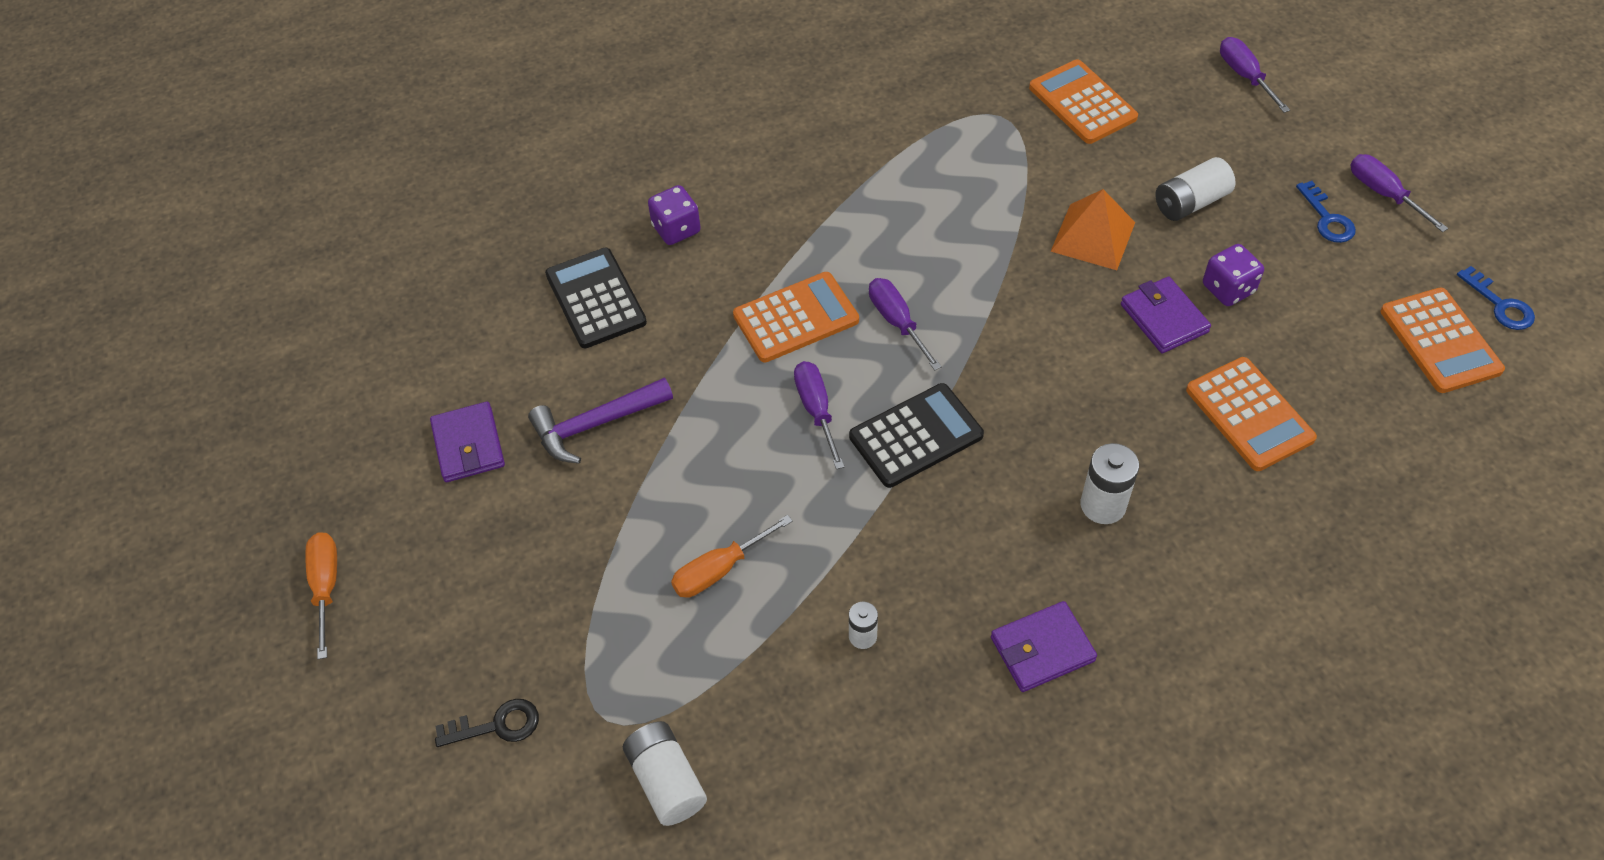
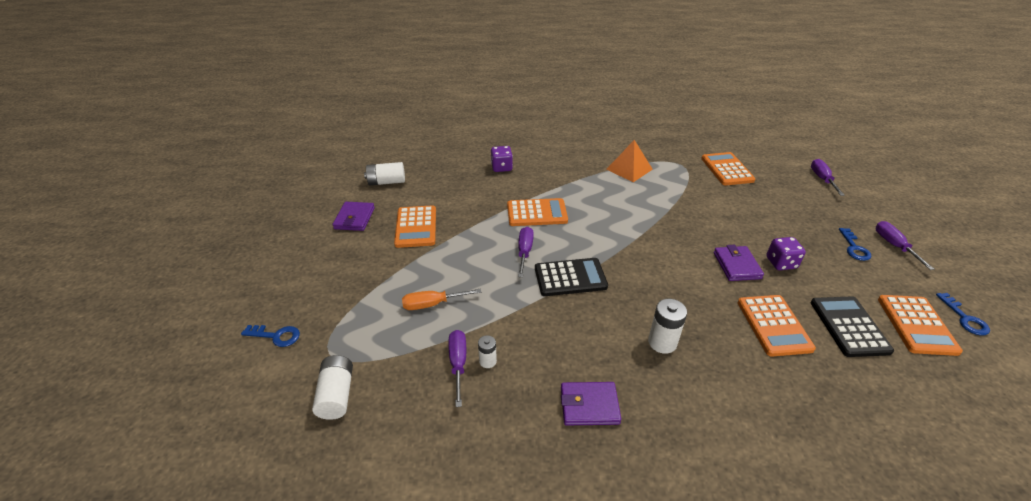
camera: 20 degrees right, 15 degrees down
orange screwdriver [305,532,337,659] -> none
black key [435,699,539,747] -> blue key [241,325,300,347]
purple hammer [528,378,673,464] -> orange calculator [394,205,436,248]
black calculator [545,248,647,348] -> black calculator moved to [811,296,894,357]
purple screwdriver [869,278,942,371] -> purple screwdriver moved to [448,330,466,407]
orange pyramid [1050,189,1135,270] -> orange pyramid moved to [606,140,653,182]
white battery [1156,157,1236,221] -> white battery moved to [364,162,405,185]

